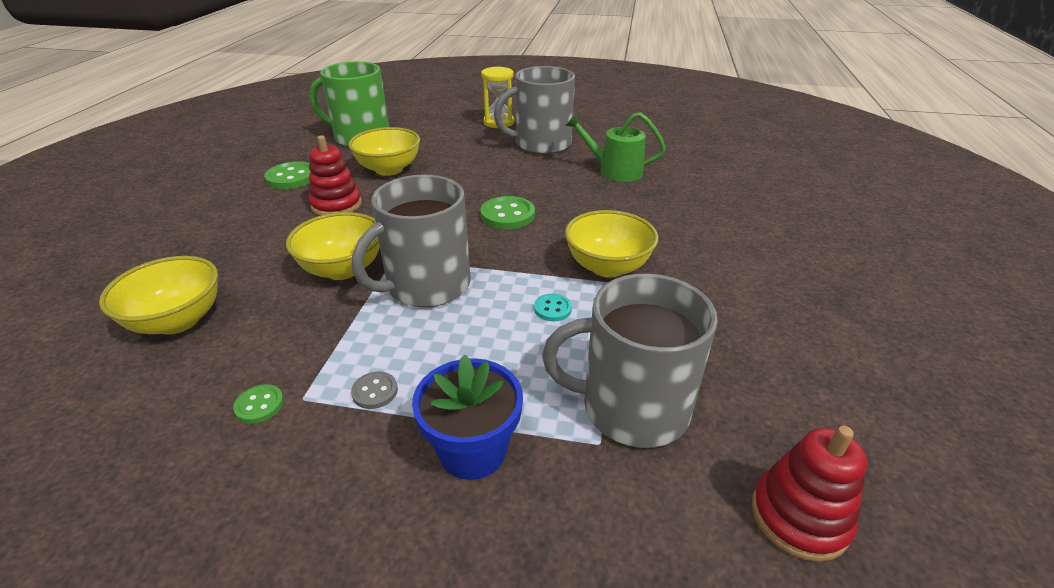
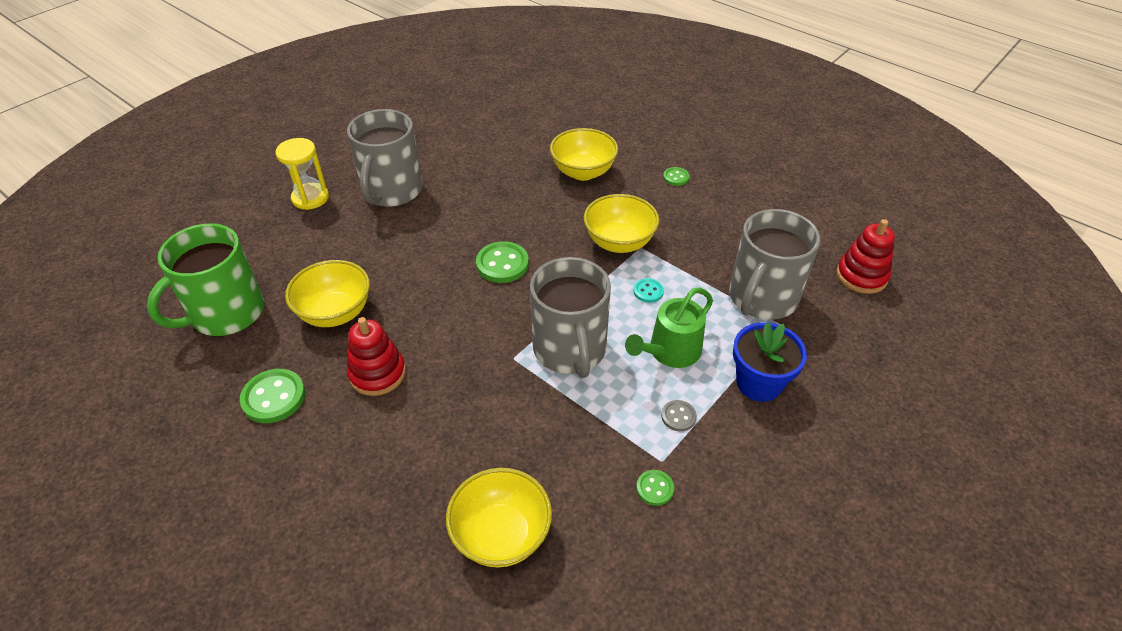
camera: 60 degrees left, 10 degrees up
yellow bowl [286,212,380,280] -> yellow bowl moved to [550,128,618,181]
green watering can [565,112,666,182] -> green watering can moved to [625,288,713,368]
none -> green button [663,167,689,186]

